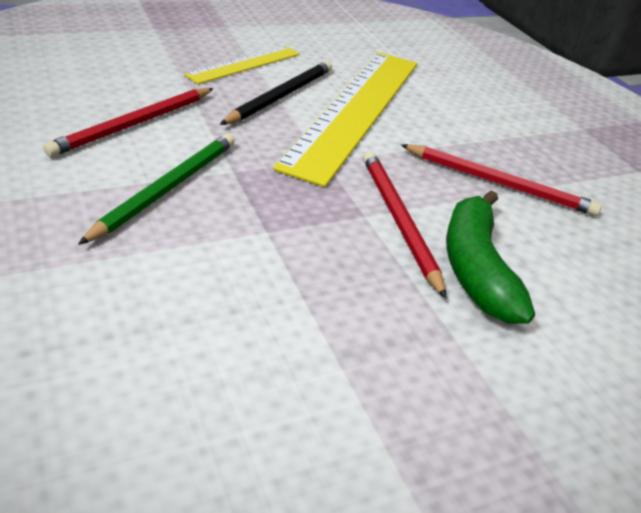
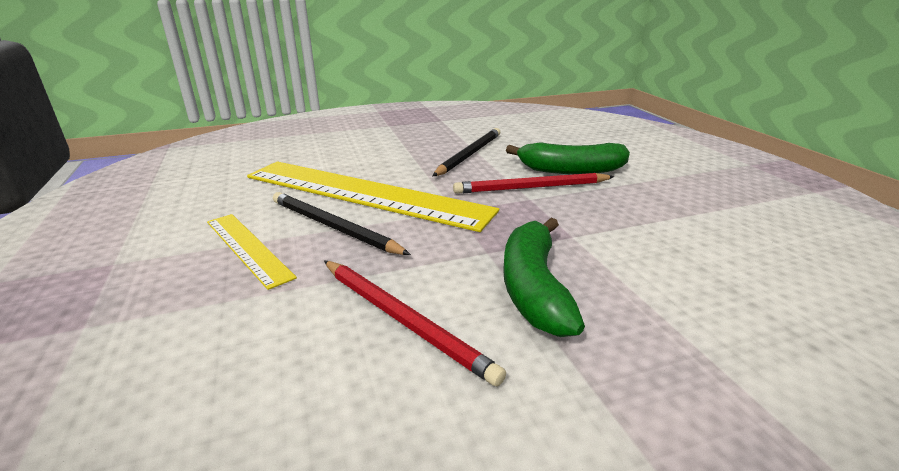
camera: 80 degrees left, 10 degrees down
green pencil [78,134,235,245] -> green banana [503,218,585,337]
red pencil [401,144,602,216] -> black pencil [433,128,500,176]

